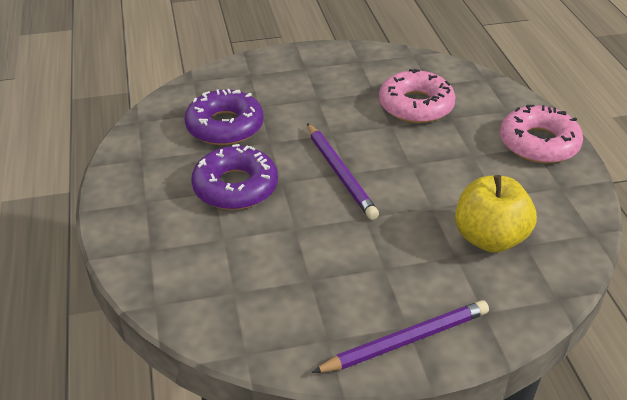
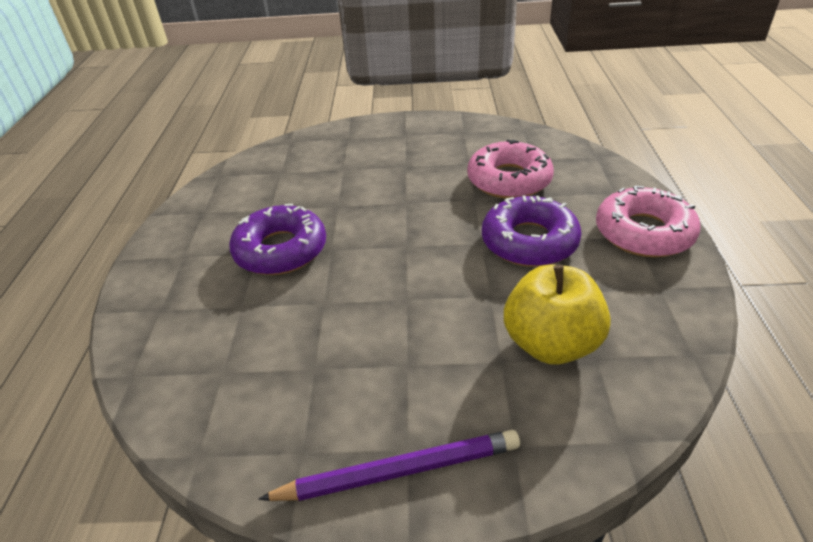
camera: 15 degrees right, 0 degrees up
purple donut [184,89,264,145] -> purple donut moved to [482,196,581,267]
purple pencil [307,123,379,220] -> none

